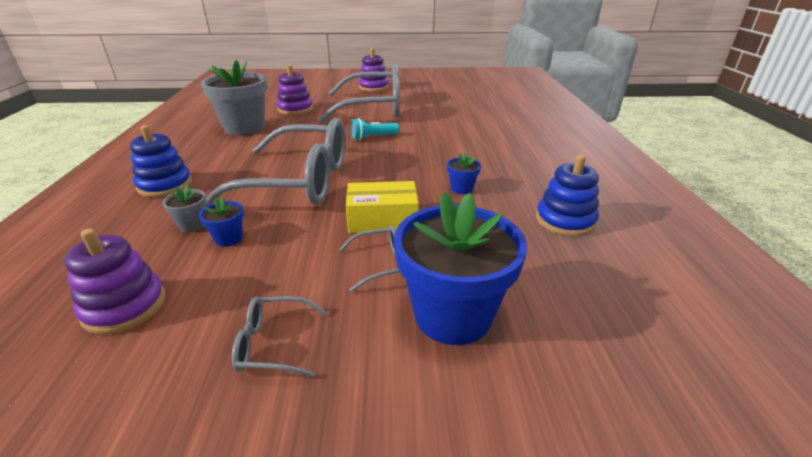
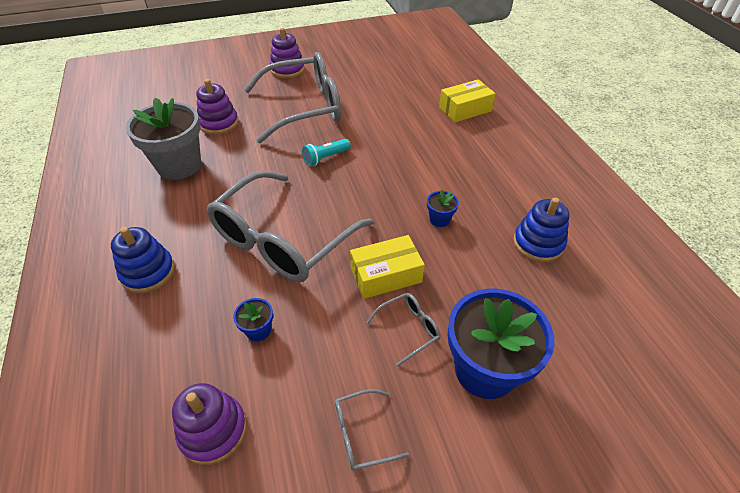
camera: 15 degrees left, 15 degrees up
grey flower pot [162,184,206,232] -> none
grey glasses [205,118,345,207] -> grey glasses turned 135 degrees clockwise [206,171,373,282]
none -> yellow box [439,79,496,122]

